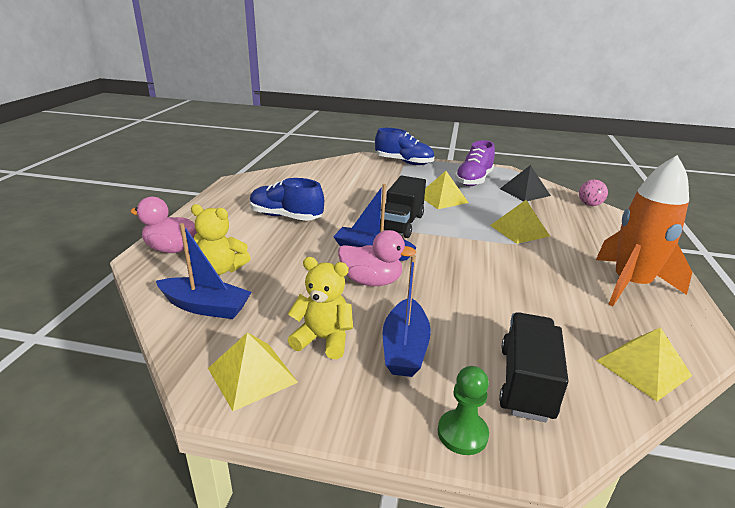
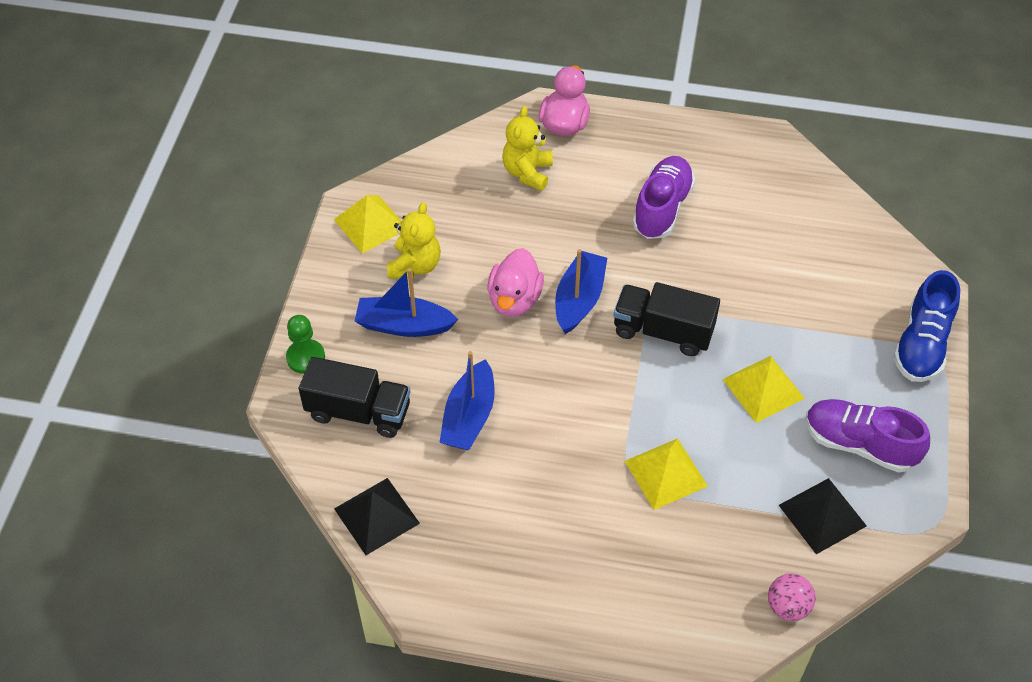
camera: 90 degrees right, 25 degrees up
blue boat [156,223,252,319] -> blue boat moved to [439,351,495,450]
blue shoe [250,178,324,221] -> purple shoe [633,156,695,239]
orange rocket [596,155,692,306] -> none
yellow pyramid [596,327,692,401] -> black pyramid [334,478,420,555]

